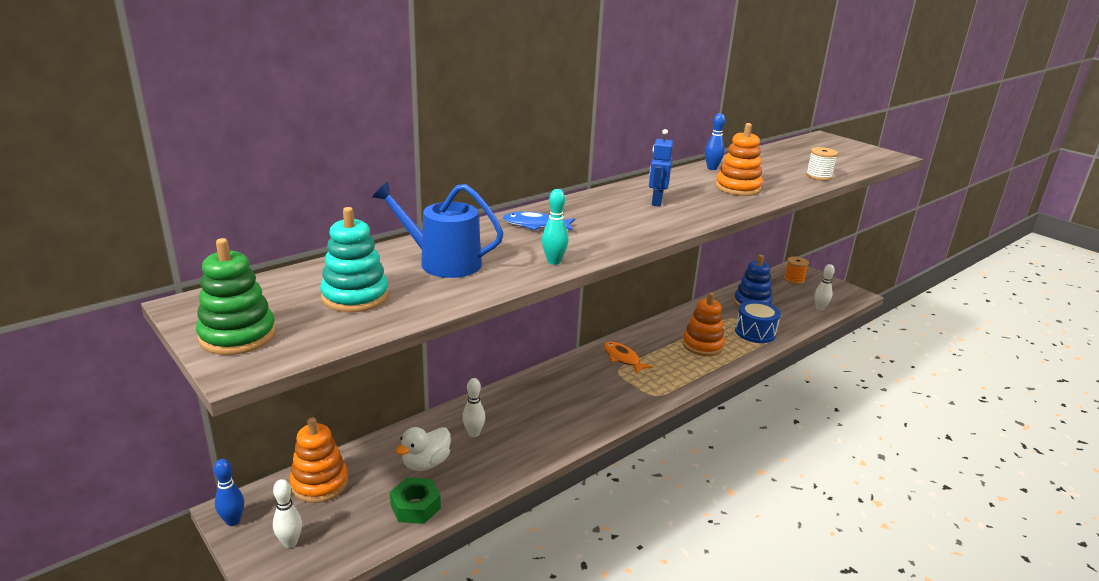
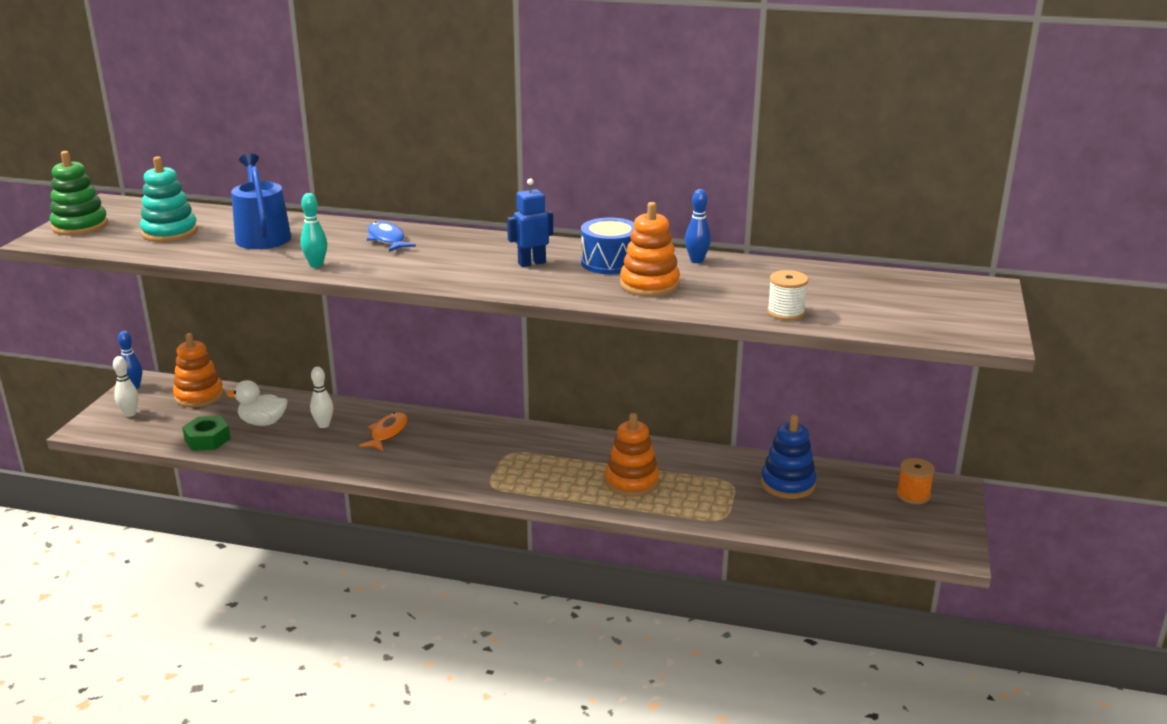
camera: 55 degrees right, 0 degrees up
orange fish [604,341,653,374] -> orange fish moved to [359,412,408,451]
blue drum [735,301,781,343] -> blue drum moved to [581,218,635,274]
white bowling pin [814,264,835,310] -> none

